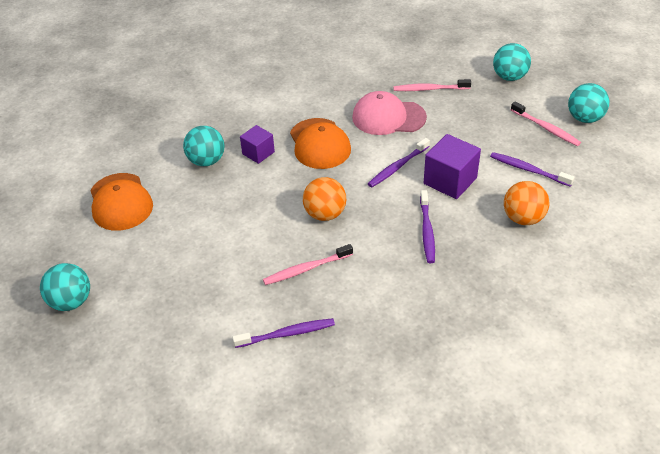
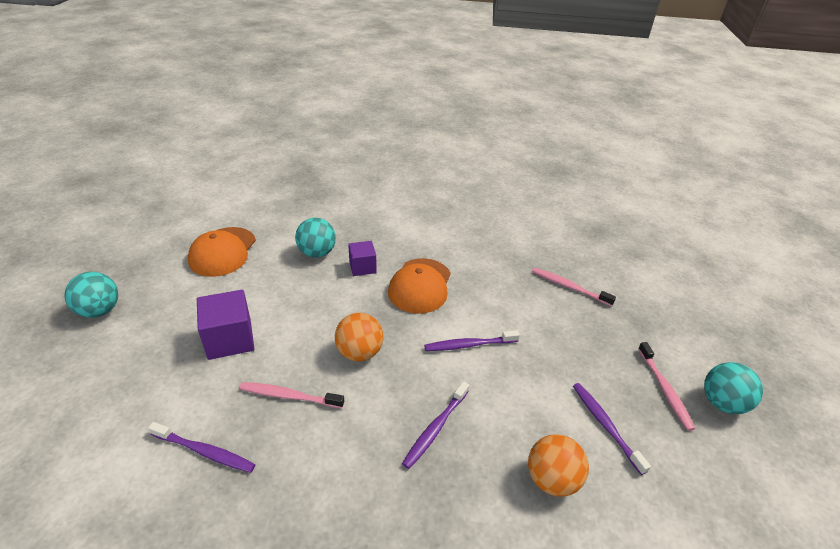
camera: 30 degrees right, 5 degrees down
pink cap [352,91,427,135] -> none
purple cube [424,134,481,199] -> purple cube moved to [197,290,255,360]
turquoise ball [493,43,531,81] -> none

